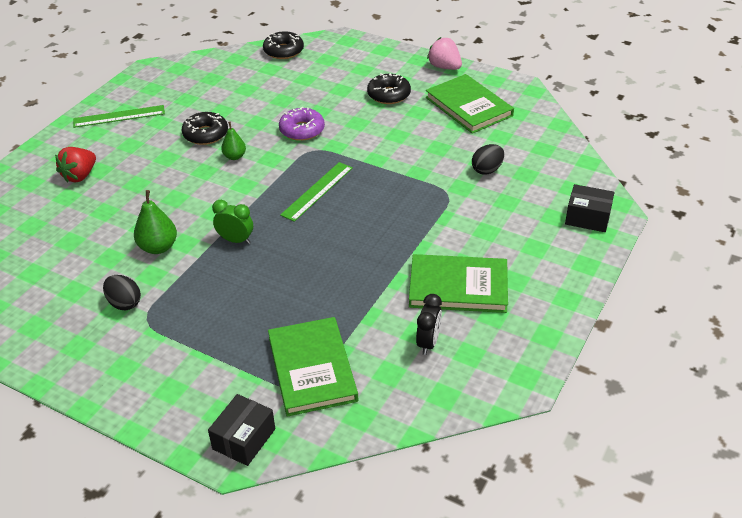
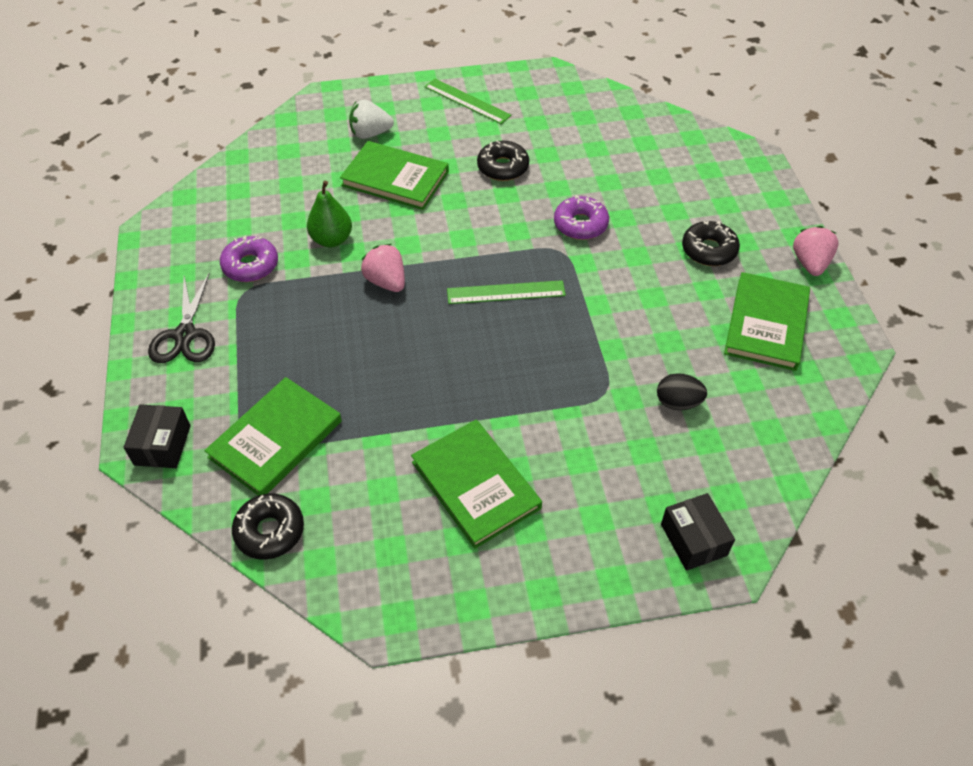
camera: 50 degrees right, 10 degrees up
red strawberry [55,147,96,183] -> white strawberry [349,100,394,139]
black egg [103,275,141,310] -> purple donut [220,236,278,282]
black box [208,394,275,466] -> black box turned 75 degrees counterclockwise [124,404,191,468]
green clock [212,200,253,244] -> pink strawberry [361,244,405,292]
green pear [221,122,246,160] -> none
black donut [263,31,304,59] -> black donut moved to [232,493,304,560]
black clock [416,294,442,355] -> none
none -> black scissors [148,273,215,363]
none -> green book [340,141,449,210]

